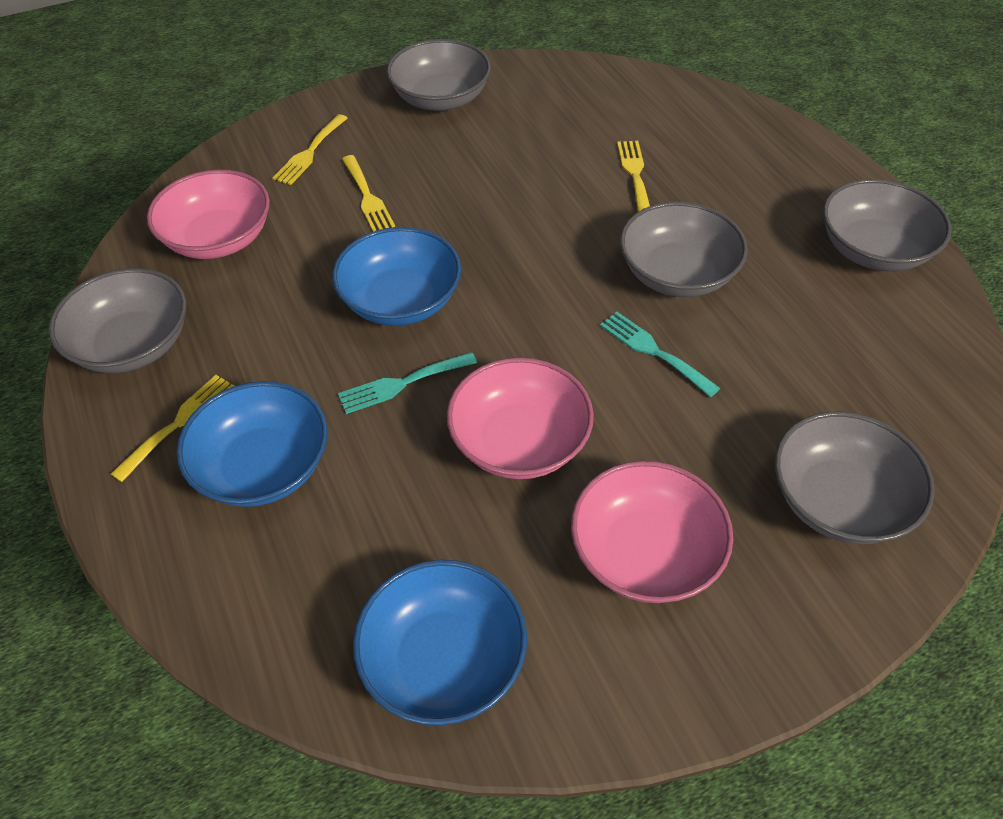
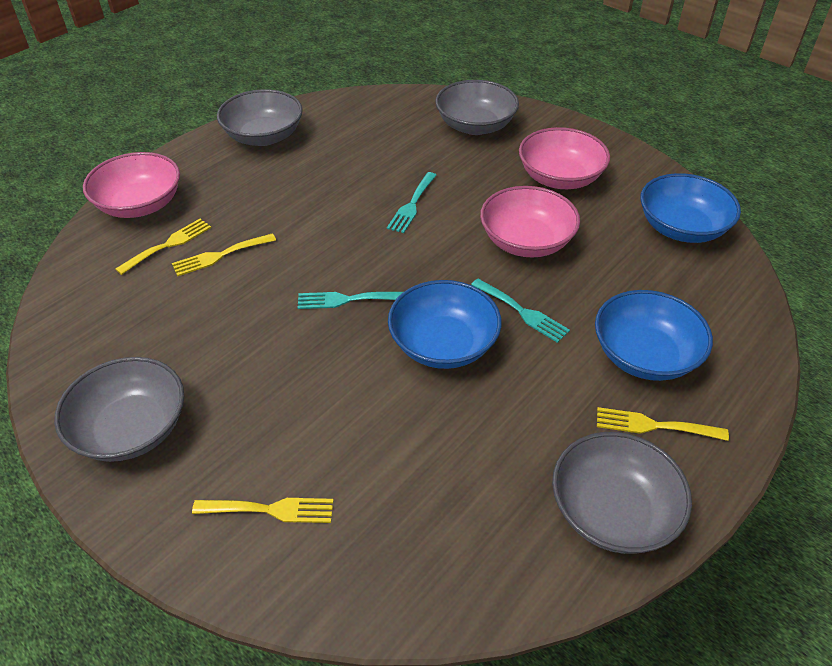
camera: 115 degrees left, 5 degrees down
pink bowl [147,169,270,259] -> pink bowl moved to [83,152,180,218]
yellow fork [342,155,395,232] -> yellow fork moved to [116,219,211,275]
grey bowl [620,202,748,297] -> none
none -> turquoise fork [298,292,403,309]

